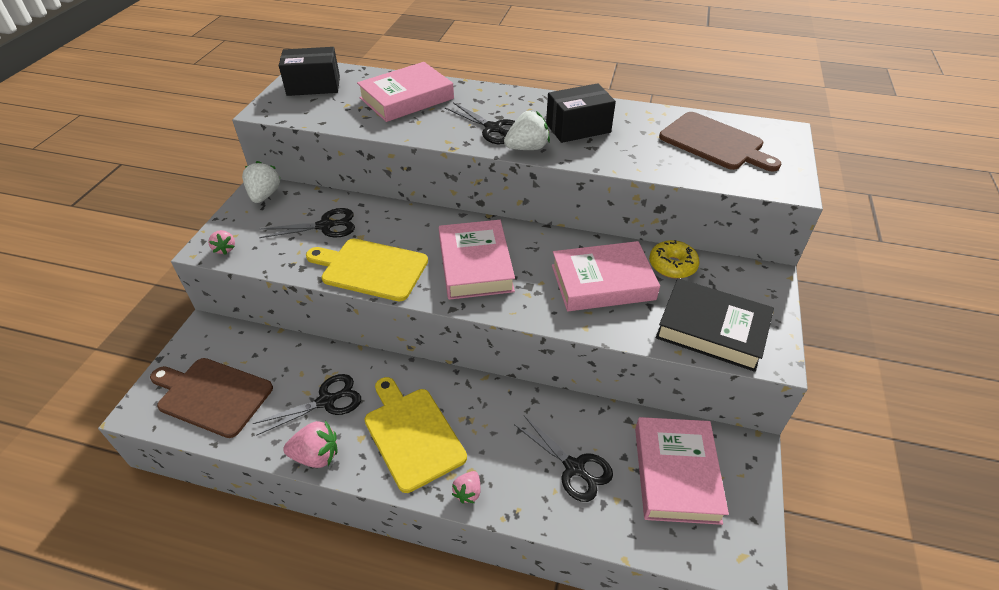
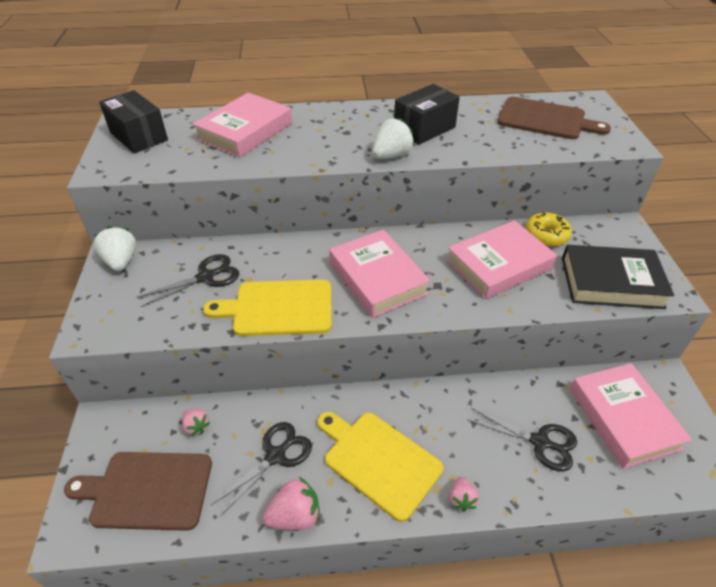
camera: 20 degrees left, 0 degrees up
pink strawberry [208,230,235,255] -> pink strawberry moved to [182,409,210,437]
black box [279,47,340,96] -> black box turned 75 degrees clockwise [99,90,168,153]
black scissors [445,102,515,144] -> none

